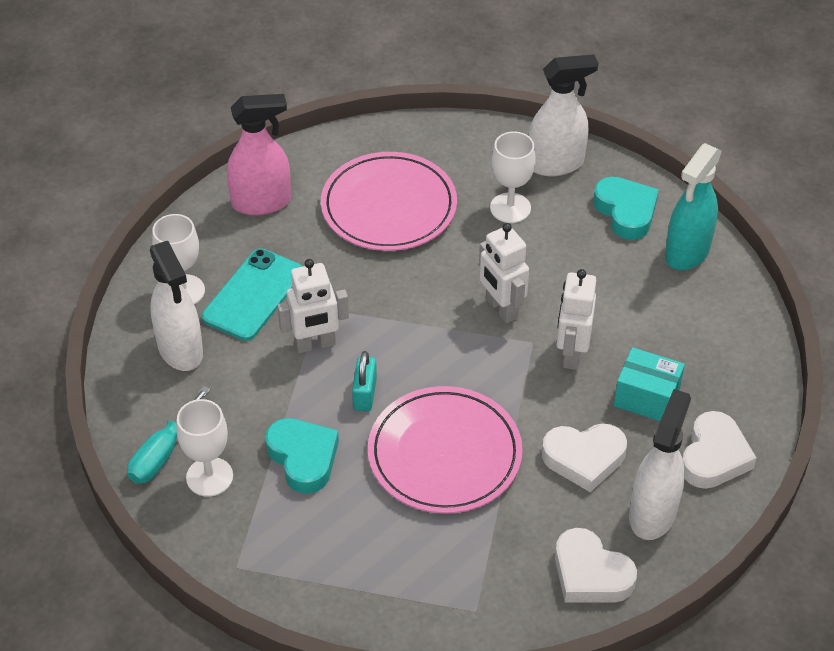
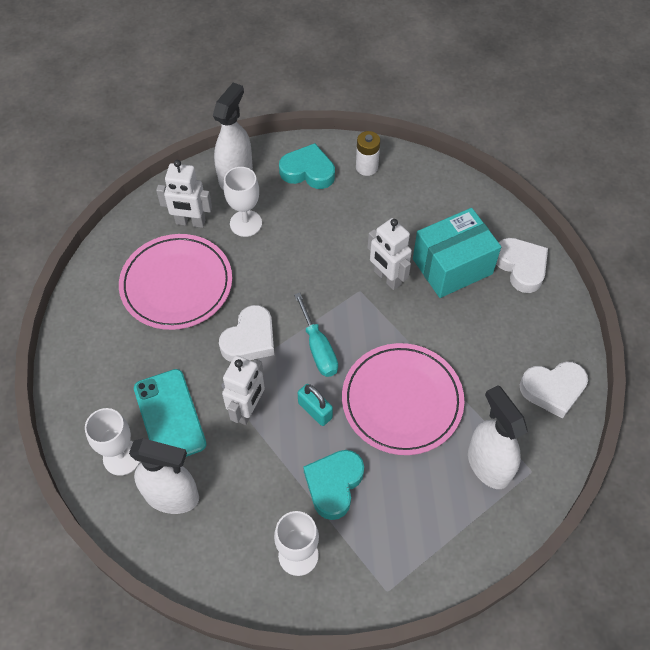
camera: 50 degrees left, 10 degrees up
turquoise screwdriver [127,386,211,484] -> turquoise screwdriver moved to [294,293,338,377]
pink spray bottle [227,94,291,215] -> none
turquoise heart [265,418,339,494] -> turquoise heart turned 75 degrees counterclockwise [303,450,364,520]
white robot [479,223,529,323] -> white robot moved to [156,160,212,228]
white heart [542,423,627,492] -> white heart moved to [219,305,274,362]
turquoise box [614,347,685,421] -> turquoise box [413,208,501,298], size x1.54
white spray bottle [629,389,691,540] -> white spray bottle moved to [468,385,528,489]
turquoise spray bottle [665,143,722,270] -> white battery [356,131,380,176]

